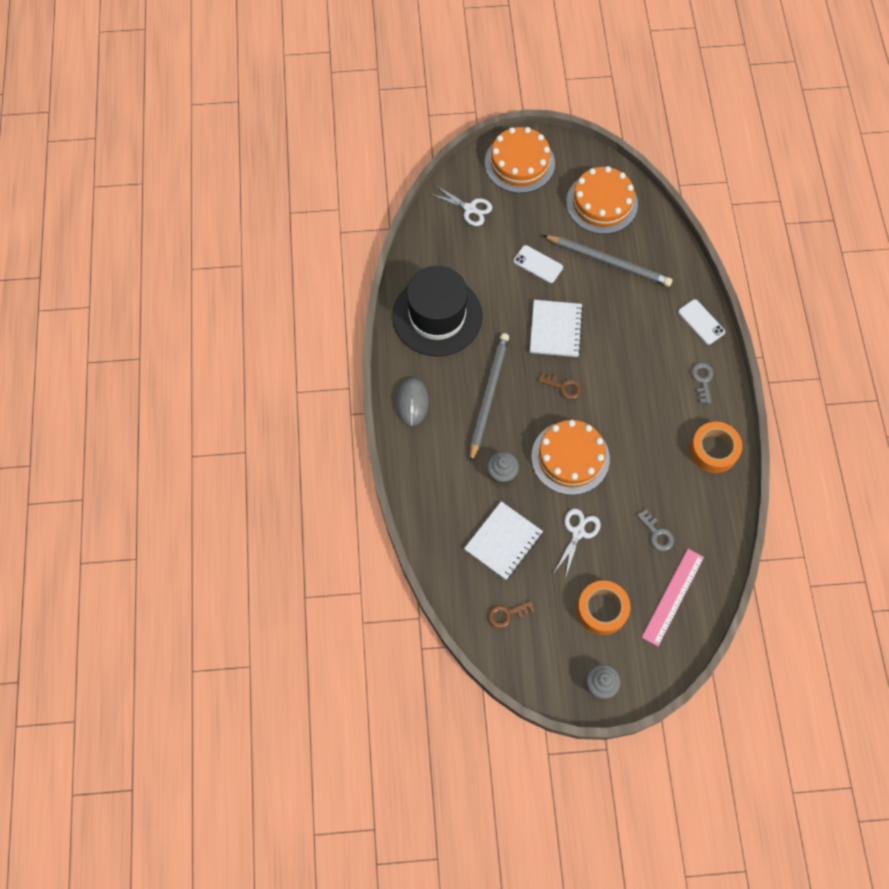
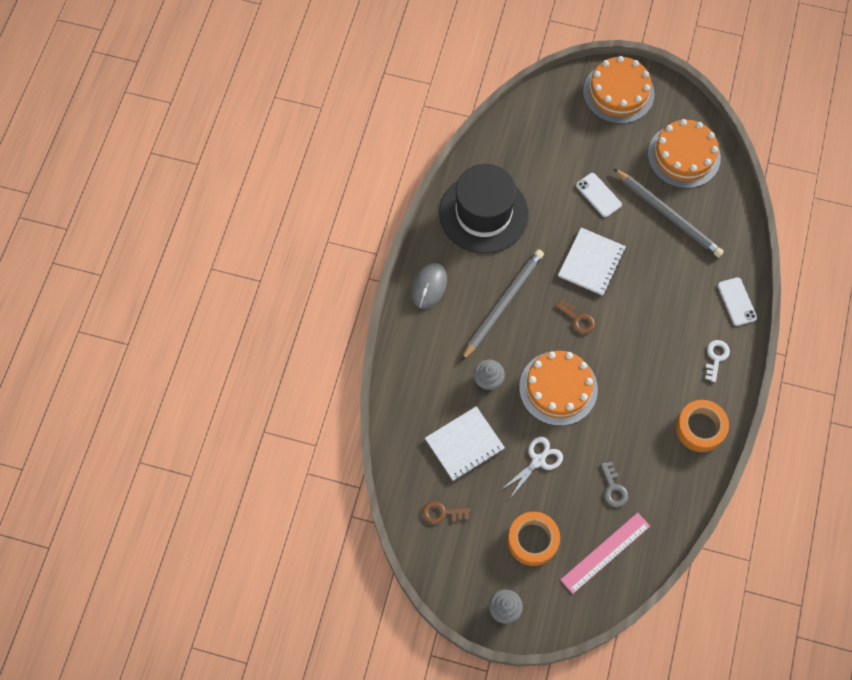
camera: 20 degrees right, 0 degrees up
white scissors [430,185,492,226] -> none
grey key [691,363,714,403] -> white key [705,340,730,382]

